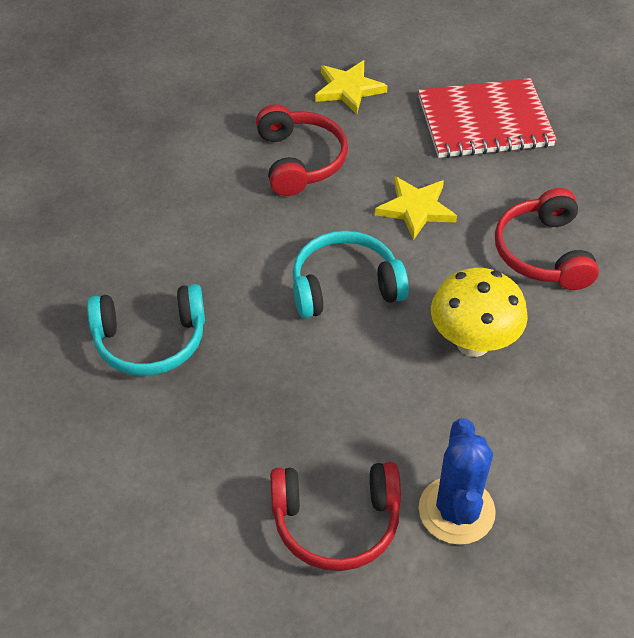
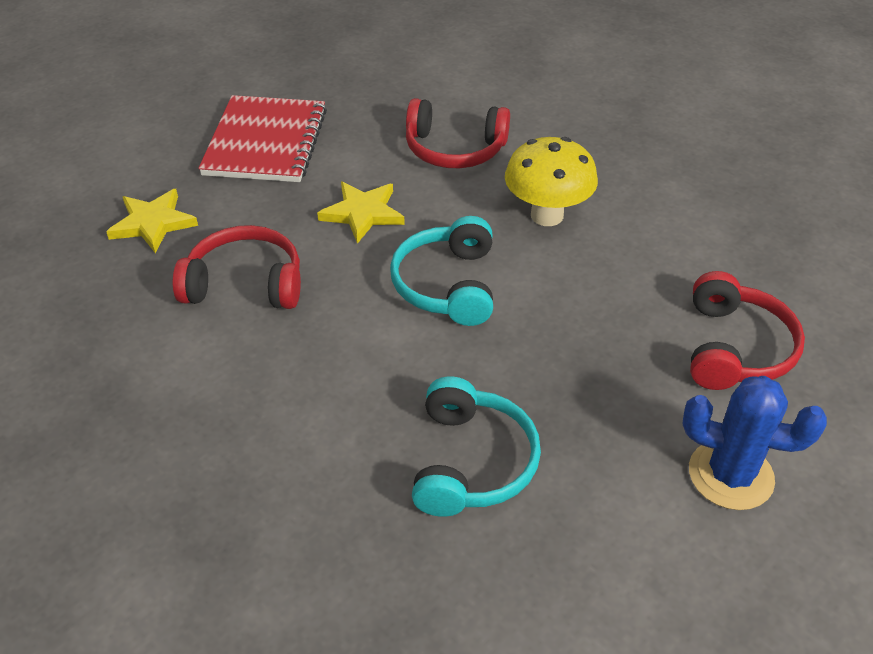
camera: 75 degrees left, 5 degrees down
blue cactus [419,418,496,545] -> blue cactus moved to [682,376,827,510]

